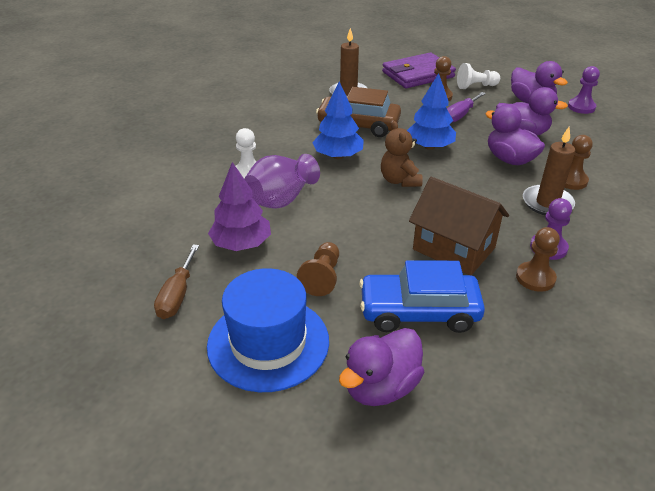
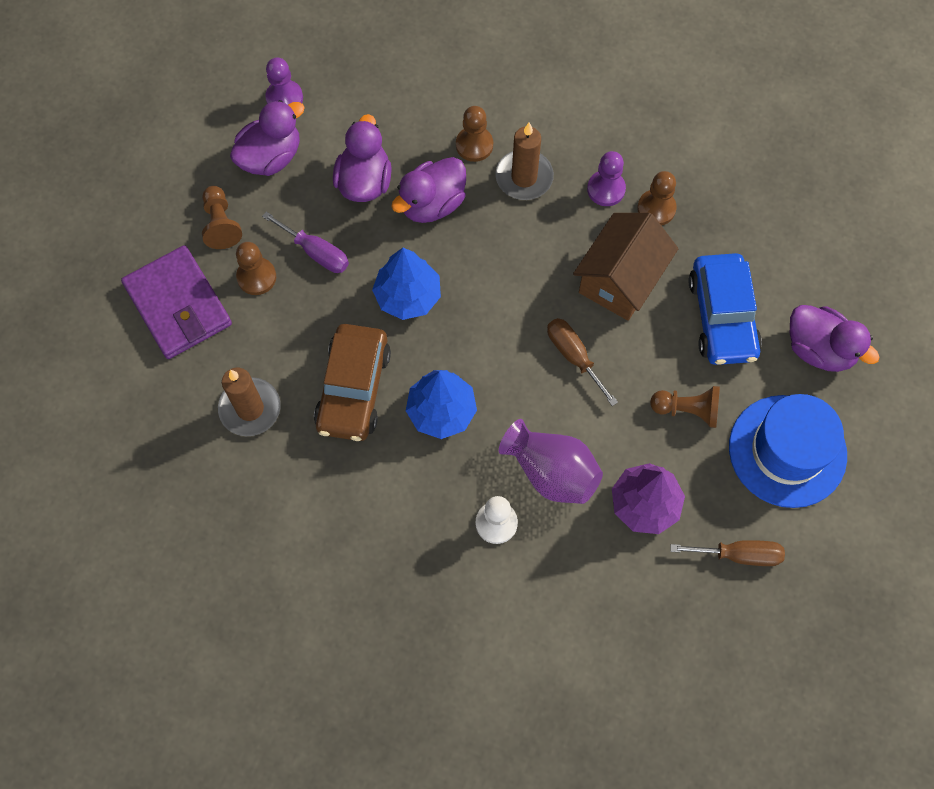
camera: 95 degrees left, 30 degrees up
brown teddy bear [381,121,423,187] -> none
white pawn [457,63,500,89] -> brown pawn [202,186,242,249]
none -> brown screwdriver [547,318,618,406]

